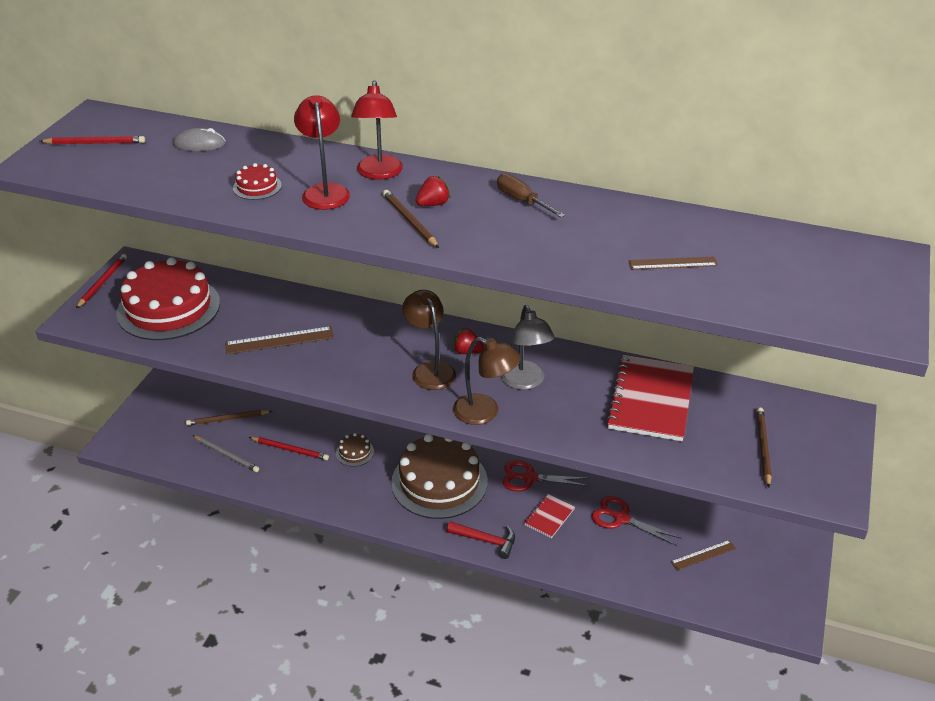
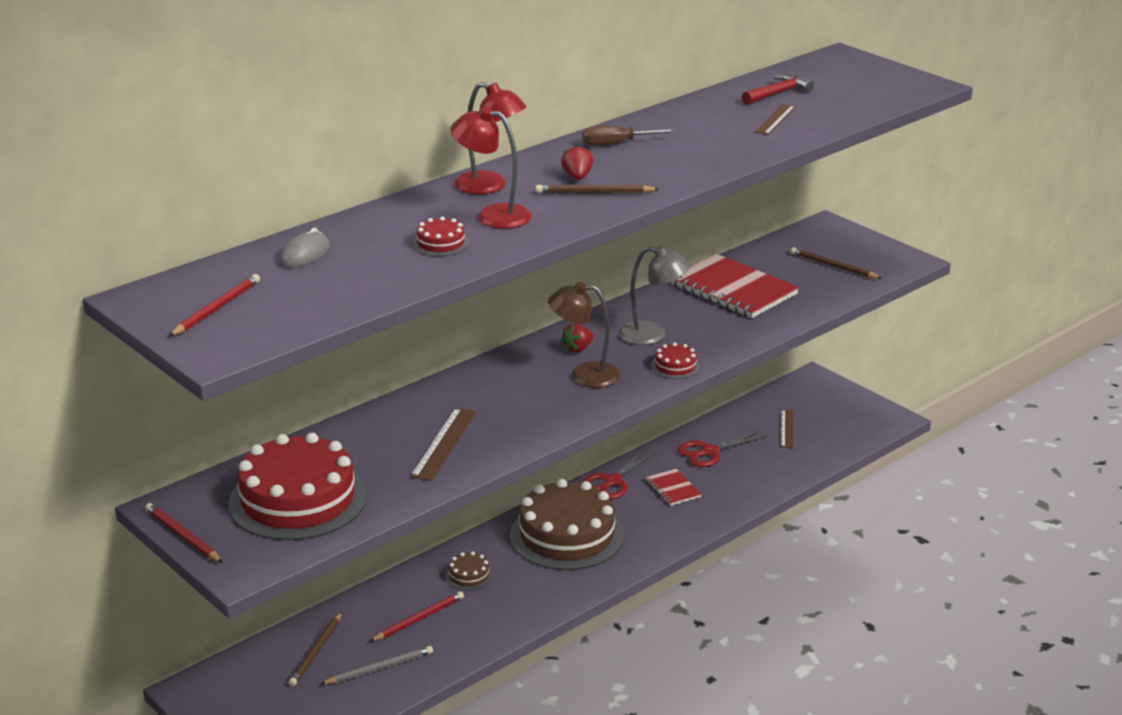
camera: 60 degrees left, 10 degrees down
red hammer [447,521,515,559] -> red hammer moved to [742,74,814,105]
brown lamp [453,337,521,425] -> red cake [651,342,700,379]

